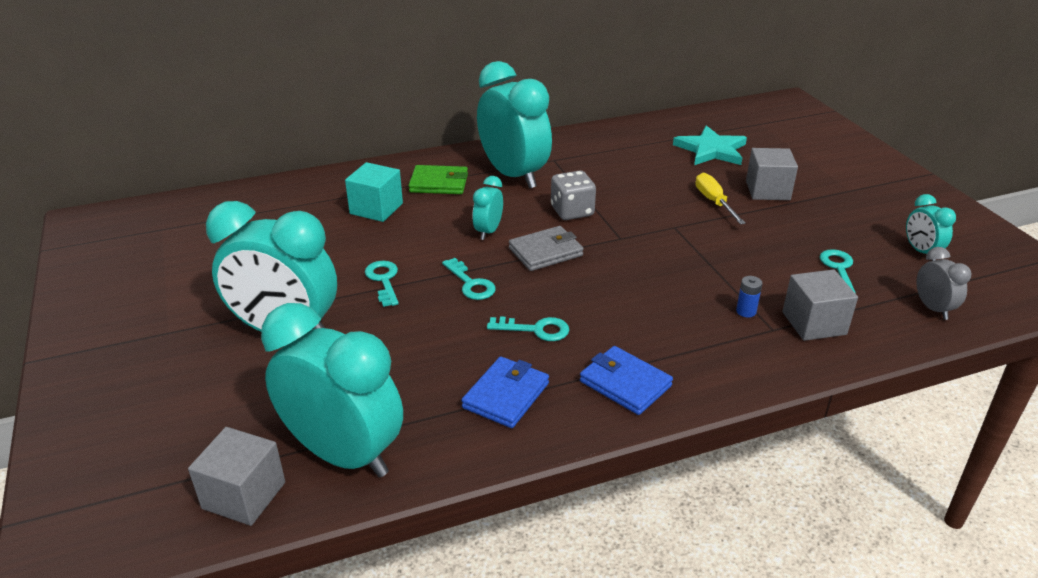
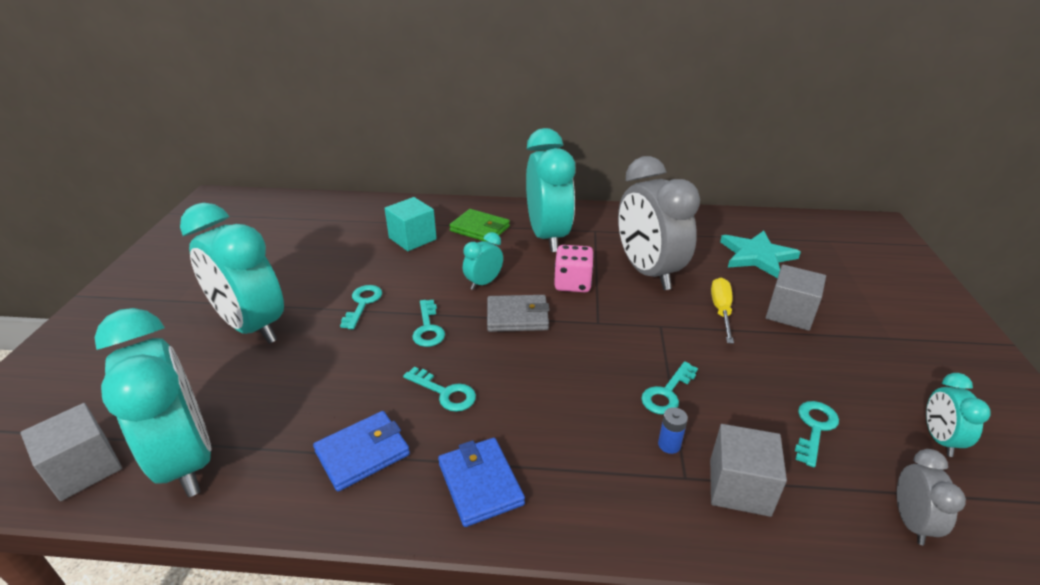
camera: 25 degrees right, 0 degrees up
grey dice [551,170,596,220] -> pink dice [554,245,594,292]
none -> grey clock [618,156,700,290]
none -> turquoise key [641,361,698,415]

